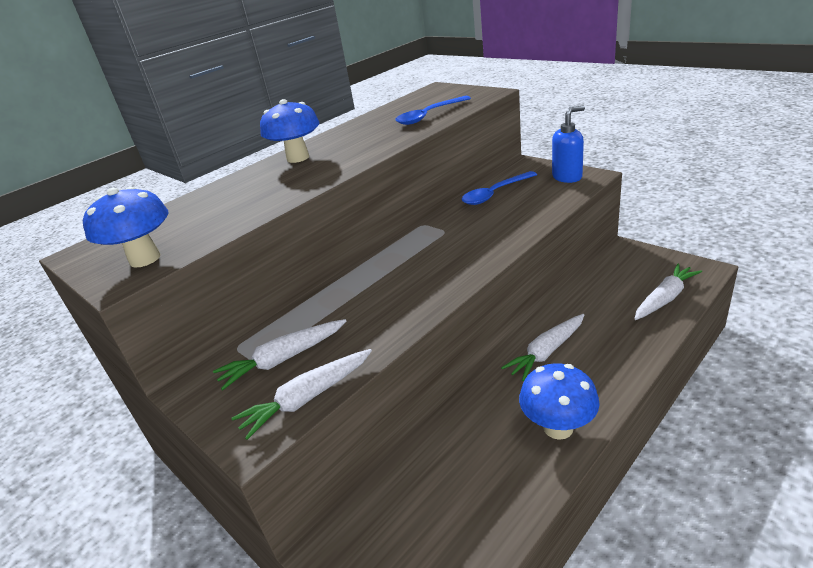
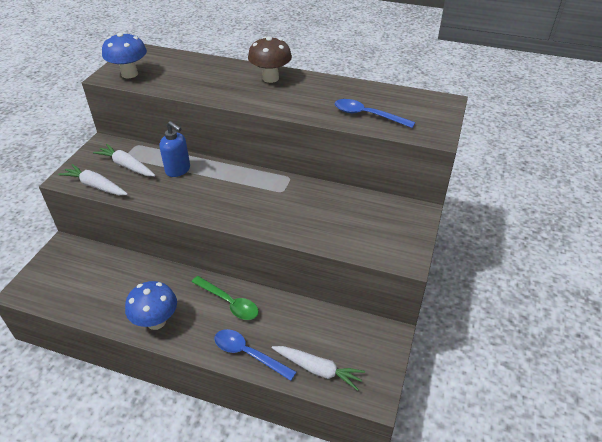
camera: 60 degrees right, 10 degrees up
blue mushroom [260,99,320,163] -> brown mushroom [248,36,292,83]
blue spoon [462,171,537,205] -> blue spoon moved to [215,329,296,381]
white carrot [501,314,584,381] -> green spoon [192,276,259,320]
blue soap dispenser [552,105,585,183] -> blue soap dispenser moved to [159,121,190,177]

